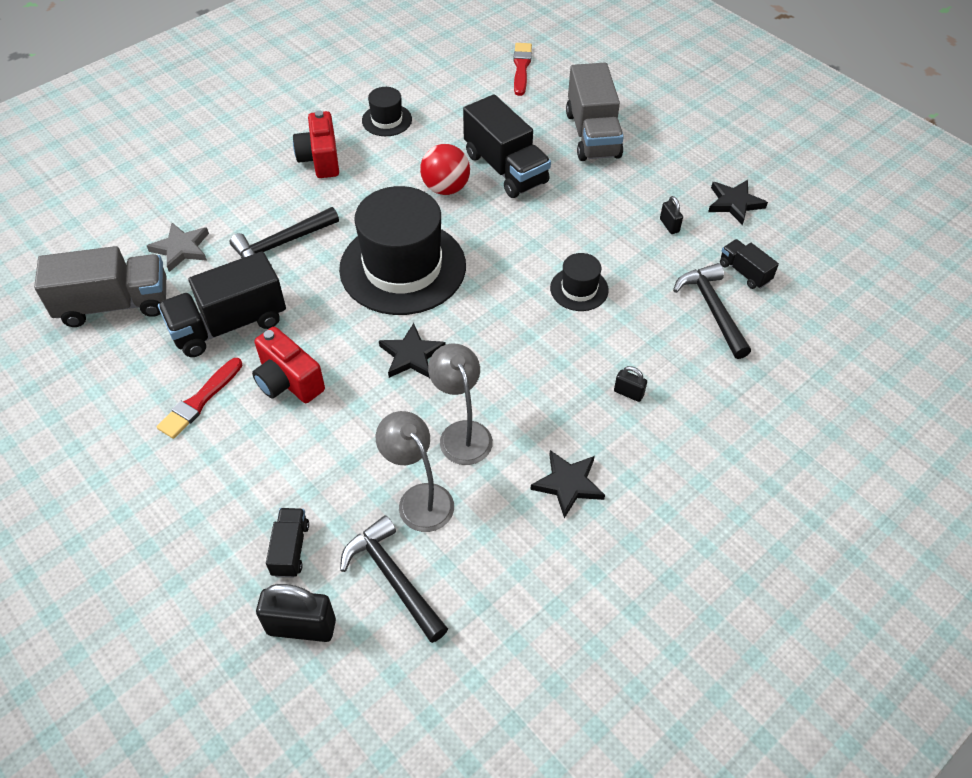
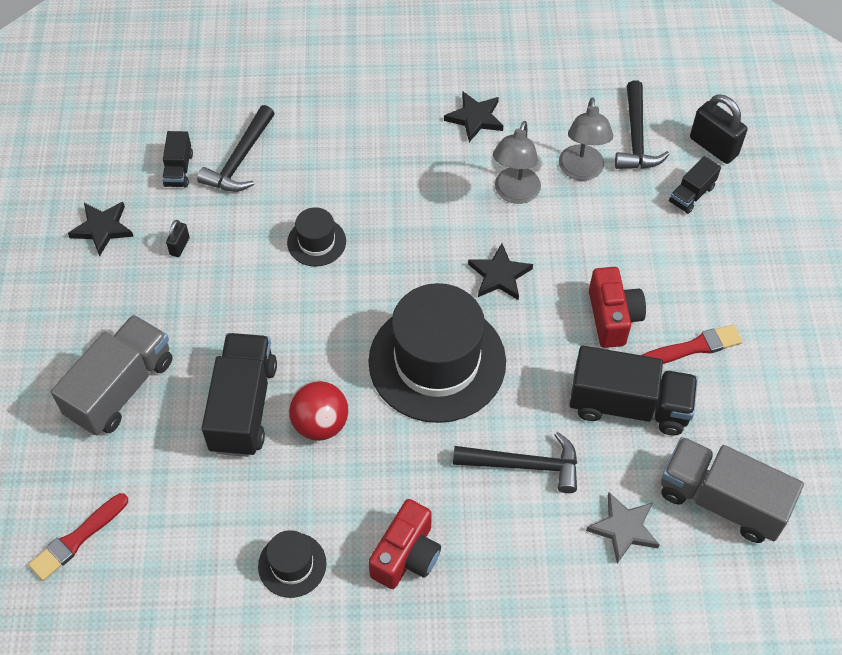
camera: 140 degrees left, 5 degrees up
black padlock [614,366,647,402] -> none

